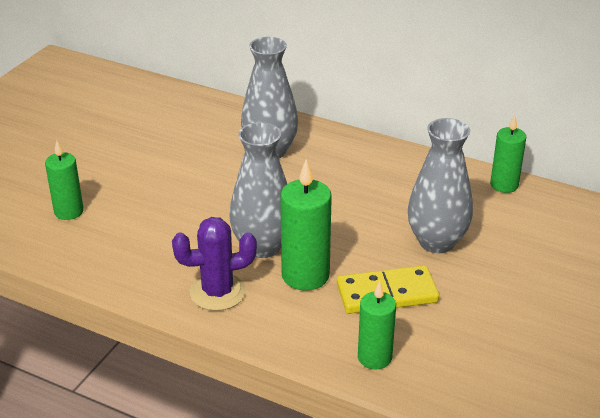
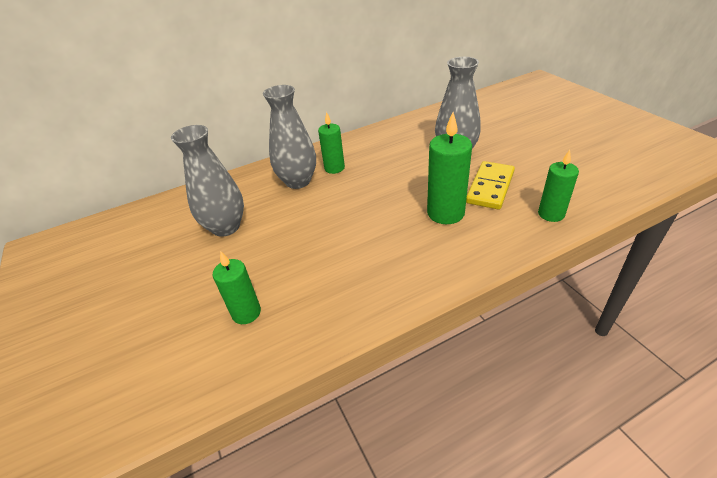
camera: 50 degrees left, 5 degrees up
purple cactus [172,217,257,311] -> none
grey vase [230,122,287,258] -> grey vase moved to [171,125,244,237]
green candle [490,115,526,193] -> green candle moved to [318,112,345,174]

